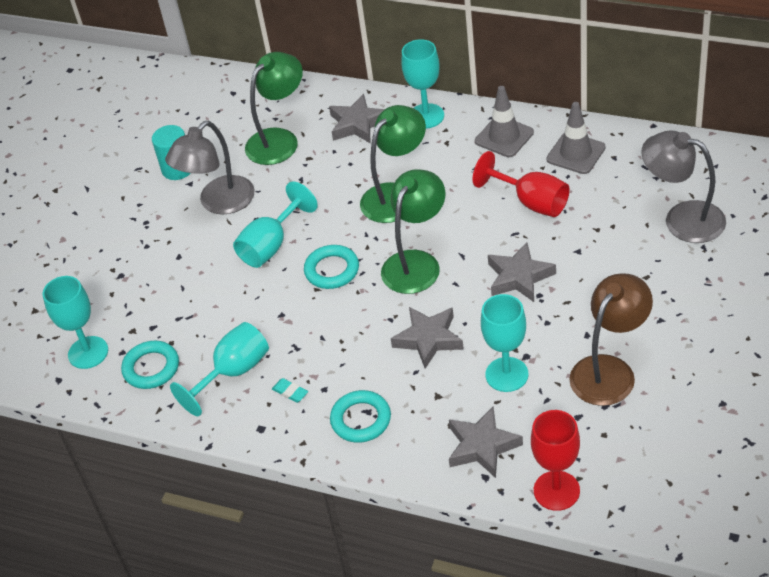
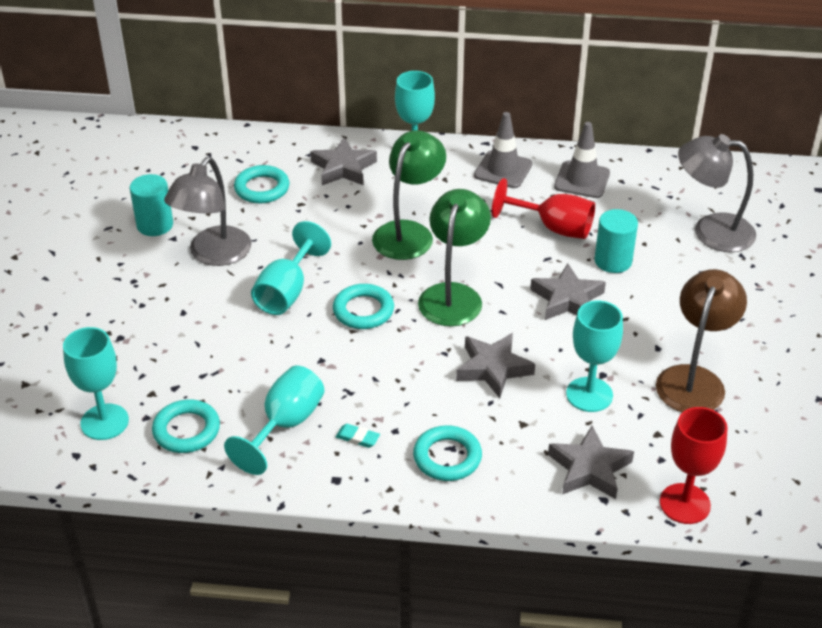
camera: 20 degrees left, 5 degrees down
green lamp [245,52,303,165] -> turquoise ring [234,165,289,203]
none -> turquoise cylinder [594,209,638,273]

